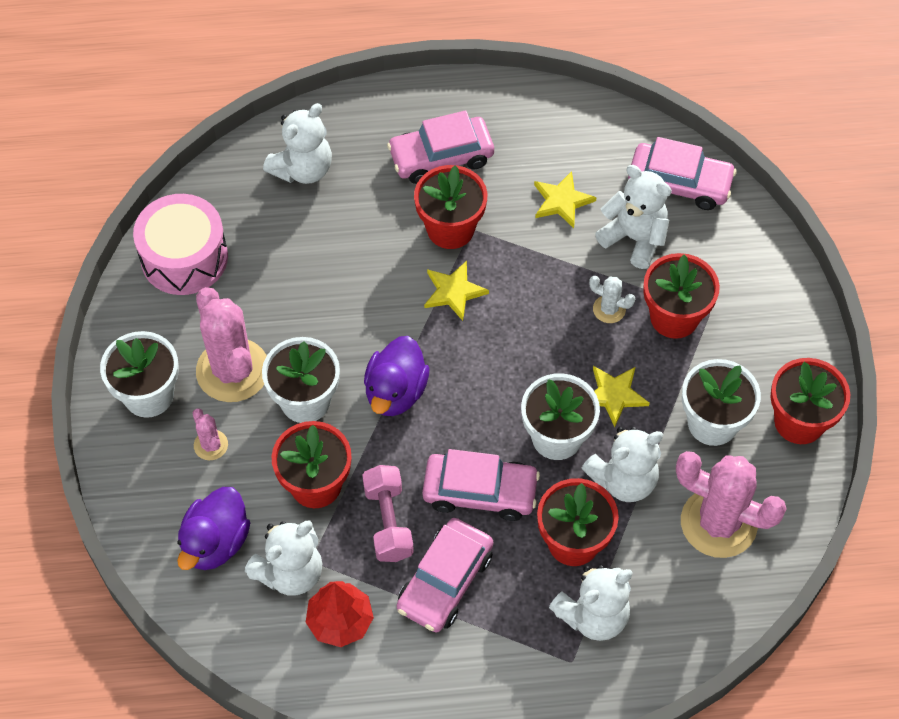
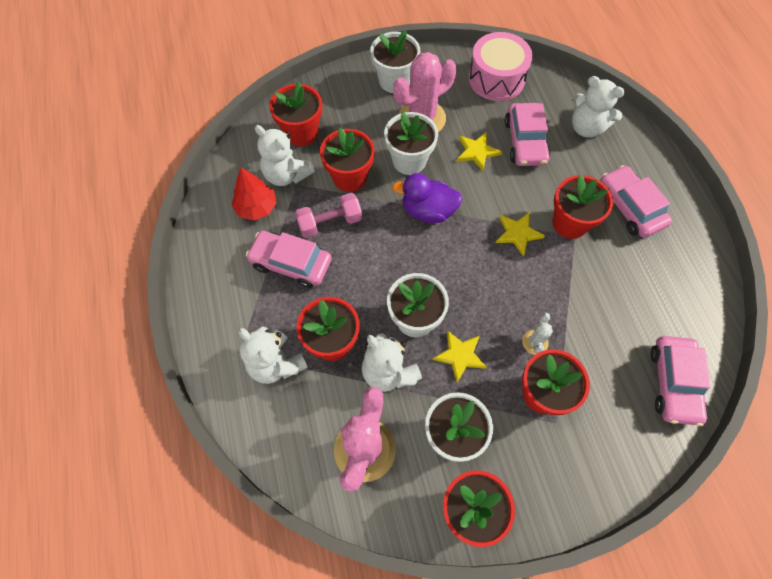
camera: 80 degrees right, 5 degrees up
purple duck [177,487,250,570] -> red flower pot [269,81,322,146]
pink cactus [192,408,228,460] -> none
pink car [422,449,540,521] -> pink car moved to [505,103,550,166]
yellow star [534,171,597,228] -> yellow star moved to [457,132,502,171]
white teddy bear [595,165,672,269] -> none

